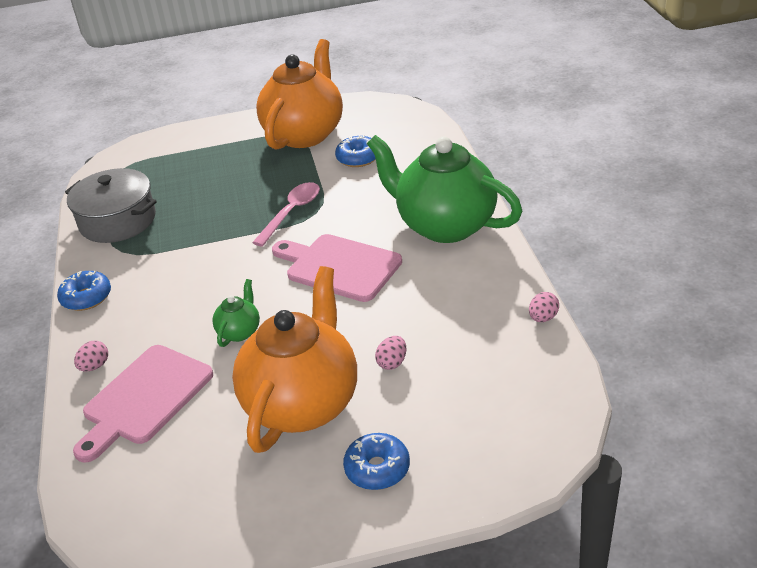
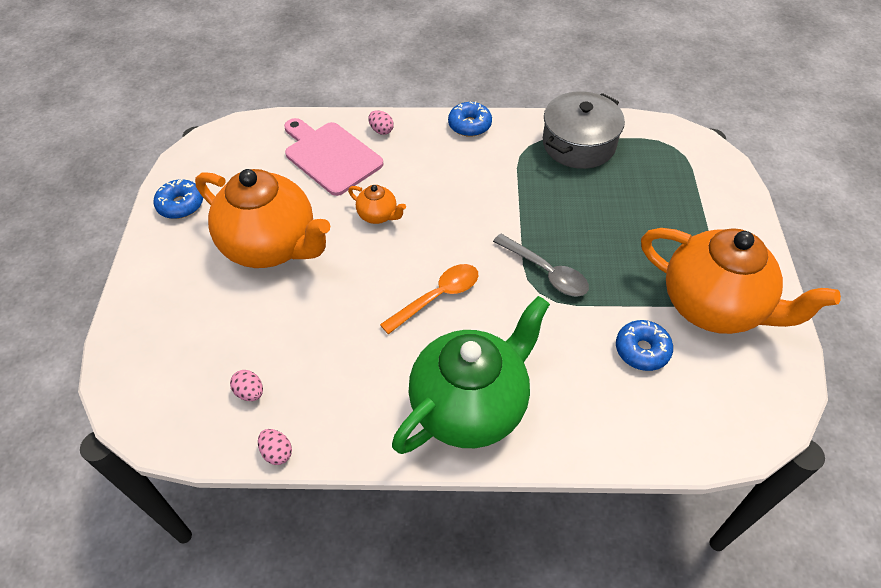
camera: 100 degrees right, 15 degrees up
green teapot [212,279,260,347] -> orange teapot [348,185,406,224]
pink spoon [252,182,320,247] -> grey spoon [493,234,589,297]
pink cutting board [272,234,402,302] -> orange spoon [380,264,478,334]
blue donut [343,433,410,490] -> blue donut moved to [154,179,203,219]
pink egg [375,336,407,370] -> pink egg moved to [230,370,263,401]

